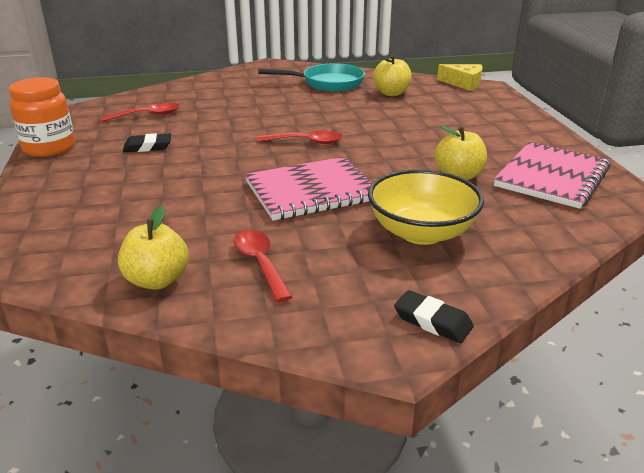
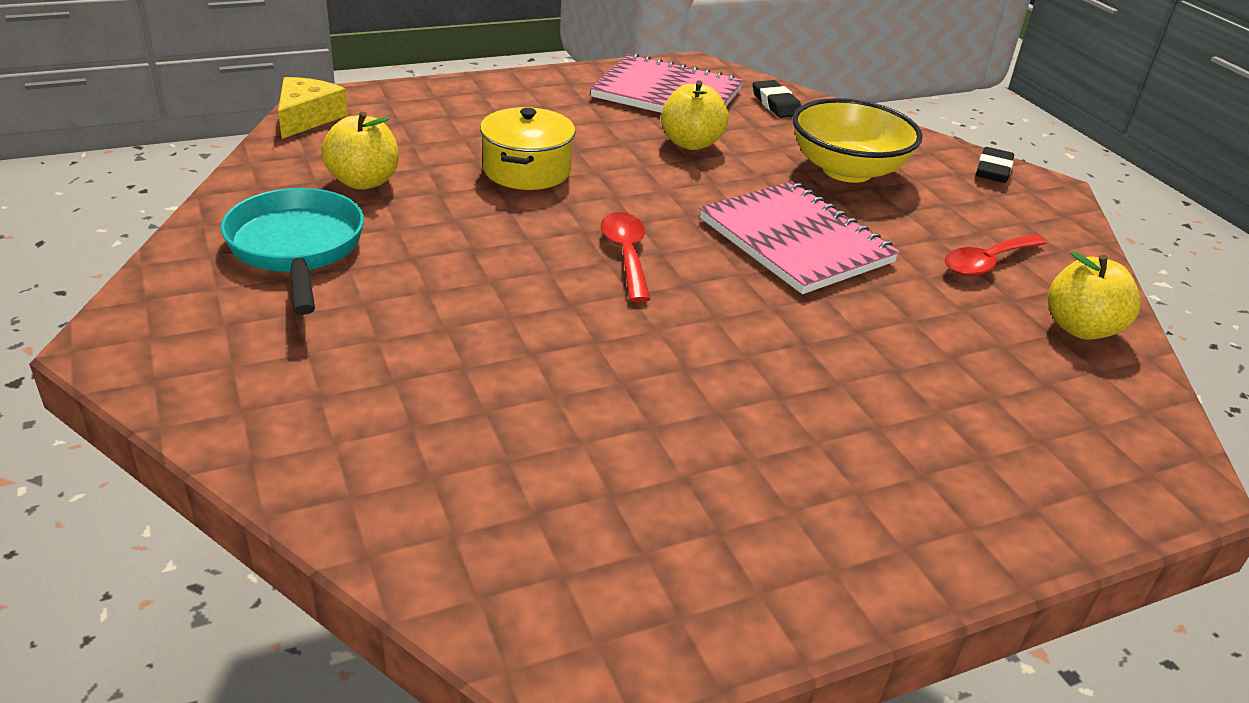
camera: 105 degrees left, 5 degrees up
orange jar [9,77,75,157] -> none
red spoon [101,103,180,122] -> none
black eraser [123,133,171,152] -> black eraser moved to [753,80,801,118]
none -> yellow pot [480,107,576,190]

